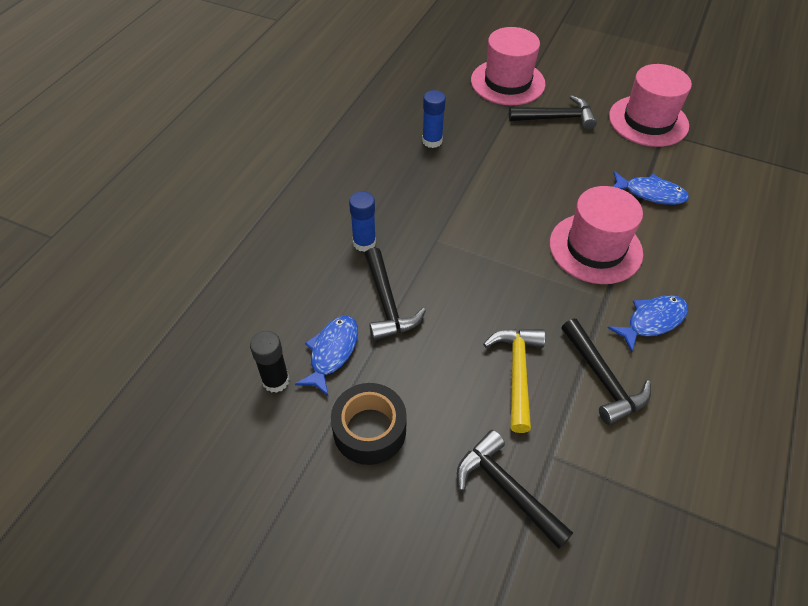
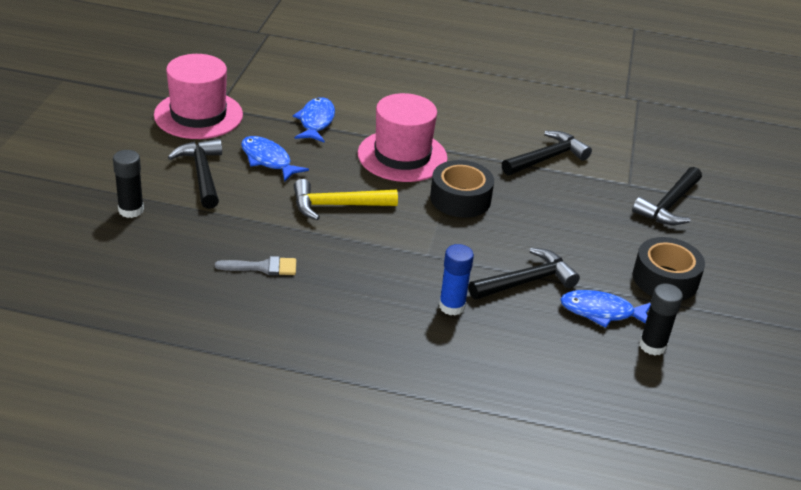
camera: 105 degrees left, 15 degrees down
blue glue stick [422,90,446,148] -> grey brush [215,256,296,276]
pink hat [471,27,546,105] -> black glue stick [113,150,144,218]
yellow hammer [483,329,546,433] -> yellow hammer moved to [294,179,398,220]
blue fish [608,295,688,353] -> blue fish moved to [241,136,309,182]
none -> black tape [430,160,494,218]

